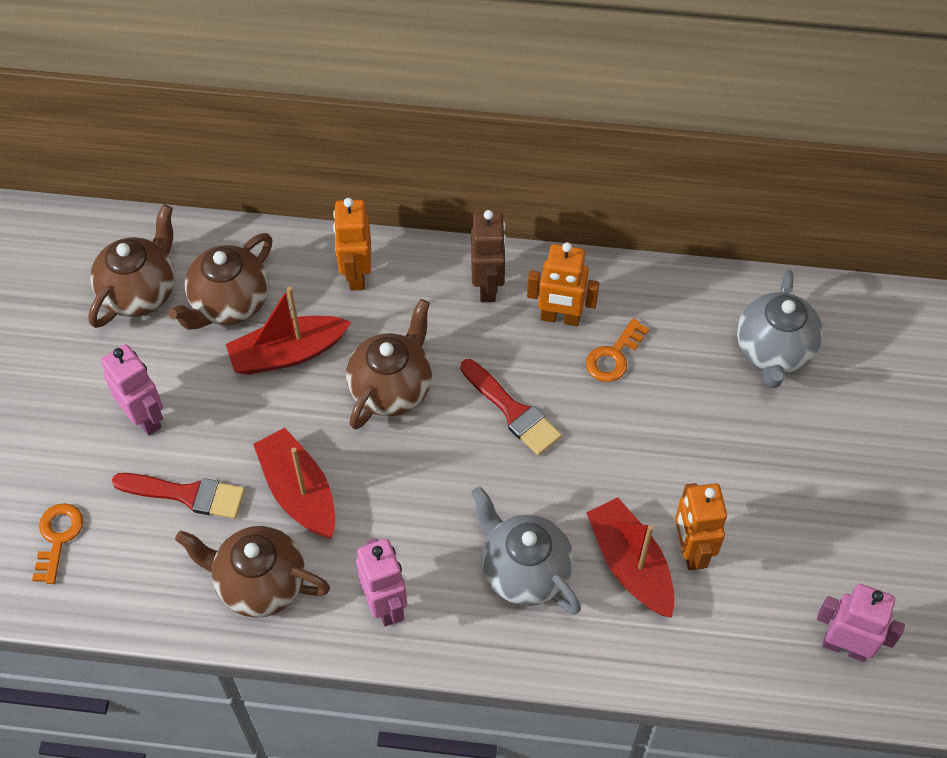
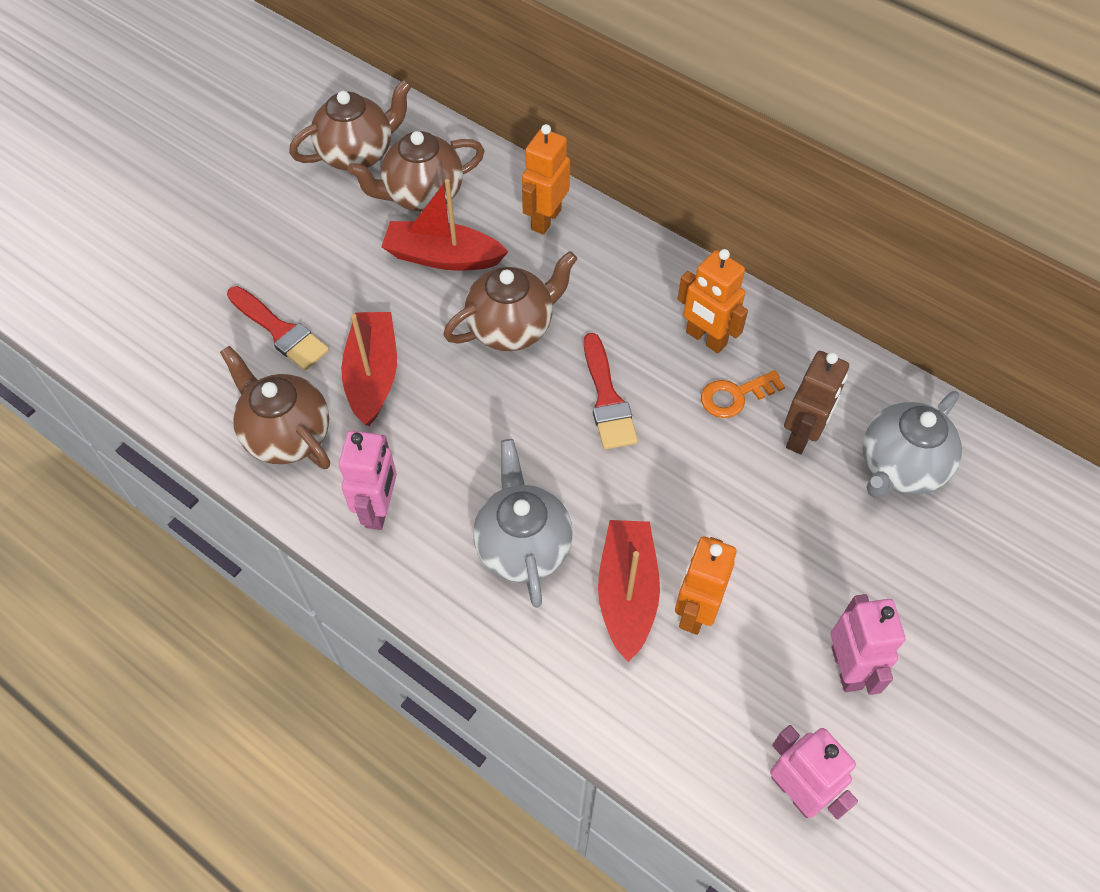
camera: 30 degrees right, 0 degrees up
orange key [32,503,83,584] -> none
pink robot [101,344,163,436] -> pink robot moved to [831,594,905,695]
brown robot [471,210,506,302] -> brown robot moved to [784,351,849,454]

